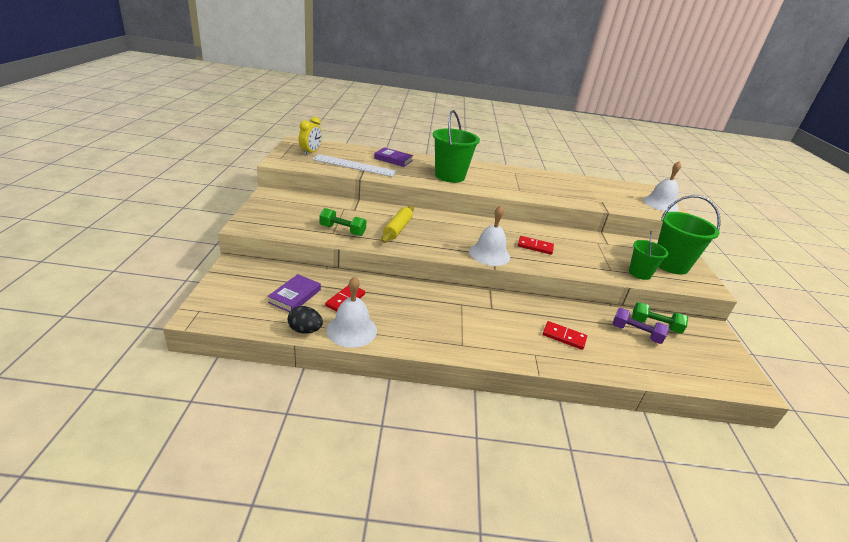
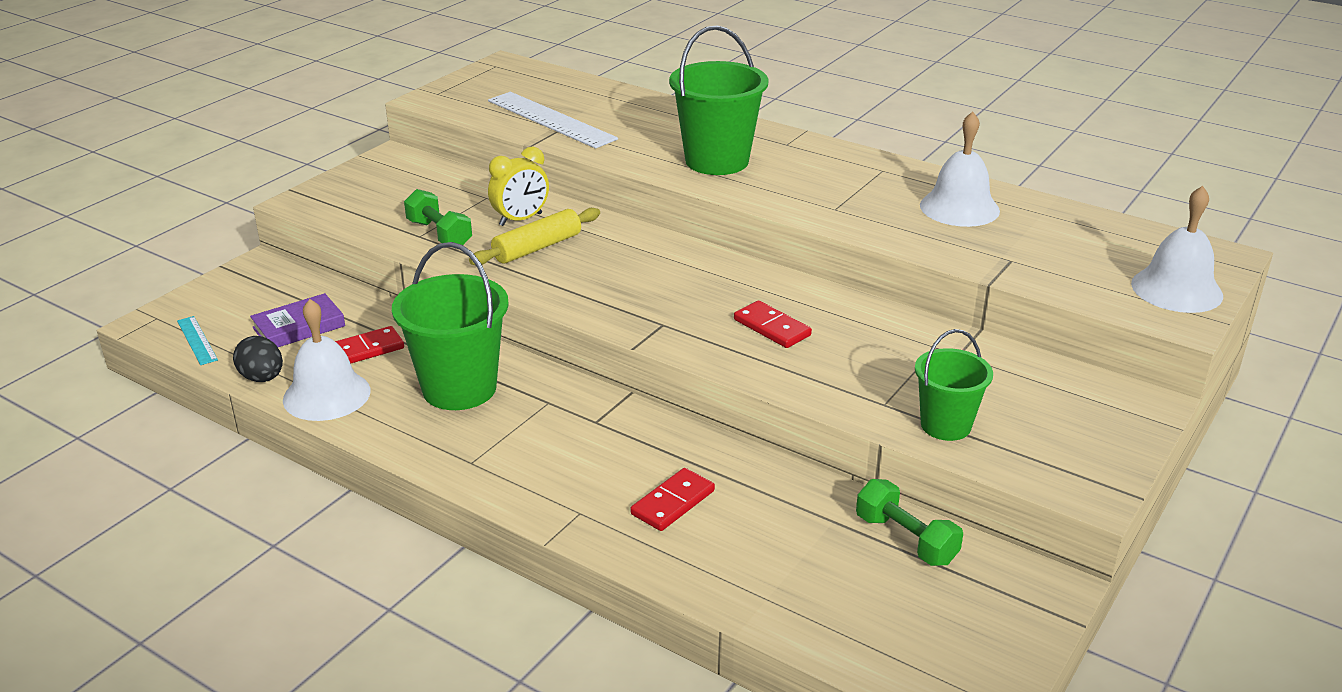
camera: 35 degrees right, 0 degrees up
yellow clock [299,117,322,156] -> yellow clock moved to [488,147,549,226]
purple book [374,147,413,167] -> none
white bell [469,205,510,266] -> white bell moved to [920,112,1000,227]
red domino [543,321,587,350] -> red domino turned 75 degrees clockwise [631,468,715,531]
purple dumbbell [612,308,669,344] -> none
green bucket [657,195,721,275] -> green bucket moved to [392,242,509,410]
none -> turquoise ruler [177,316,218,365]

